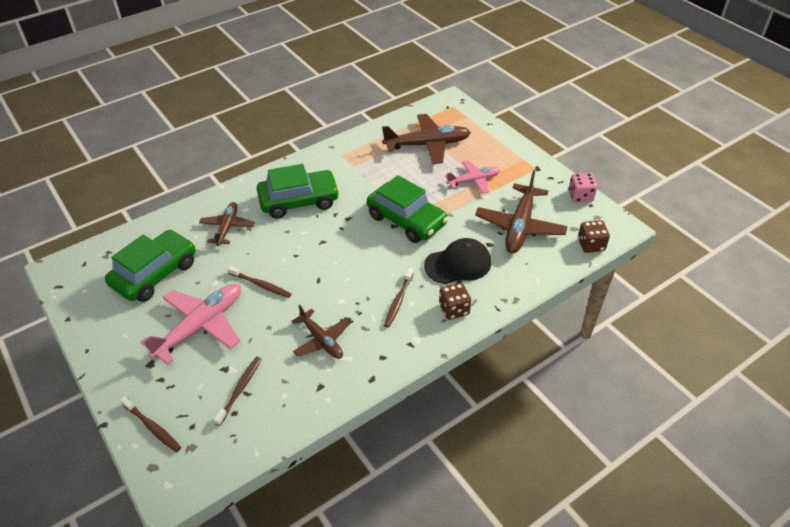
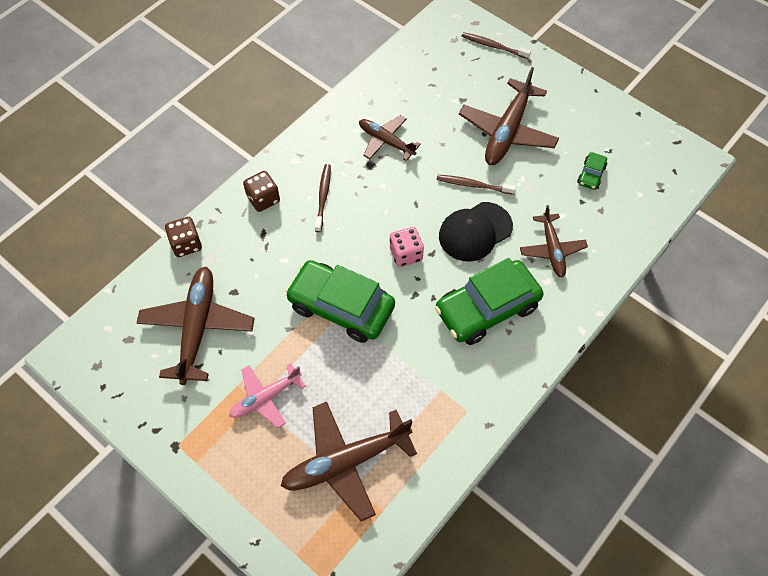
camera: 165 degrees right, 15 degrees up
green car [105,230,195,302] -> green car [577,152,607,190], size x0.44
pink plane [140,284,241,365] -> brown plane [459,67,559,165]
brown toothbrush [214,357,261,426] -> none
black cap [424,238,491,284] -> black cap moved to [439,202,513,262]
pink dice [569,173,597,202] -> pink dice moved to [390,227,424,267]
brown dice [578,220,610,253] -> brown dice moved to [165,217,202,257]

